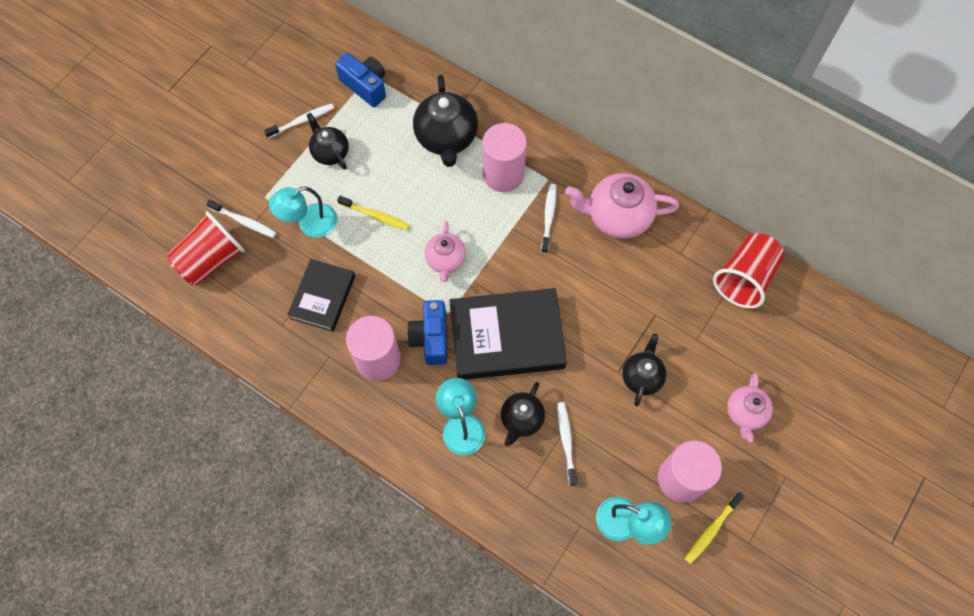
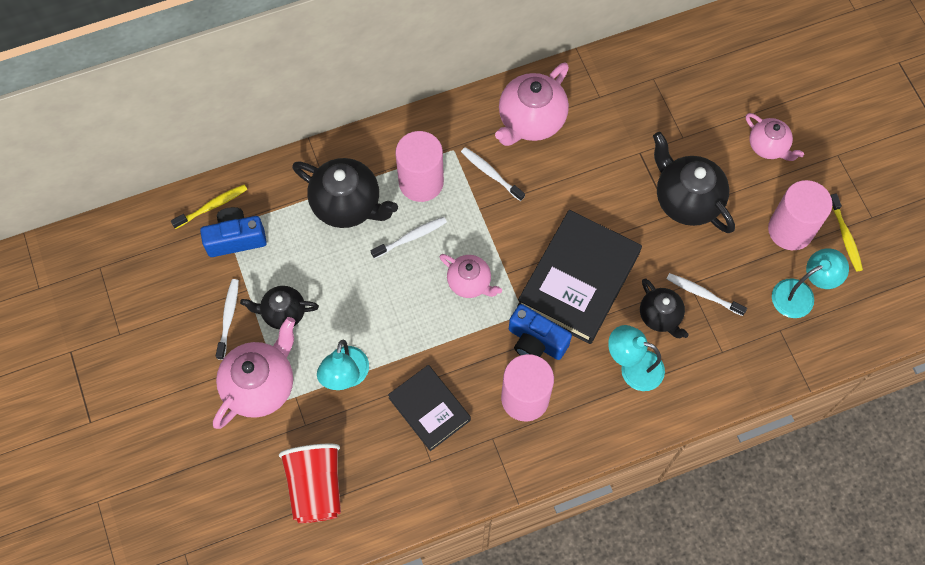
camera: 55 degrees left, 0 degrees up
white toothbrush [206,199,276,238] -> white toothbrush moved to [371,217,447,259]
yellow toothbrush [337,196,409,230] -> yellow toothbrush moved to [171,184,247,229]
black teapot [622,333,666,406] -> black teapot [653,132,735,233], size x1.65
red cup [713,233,785,309] -> none
none -> pink teapot [213,317,295,429]

